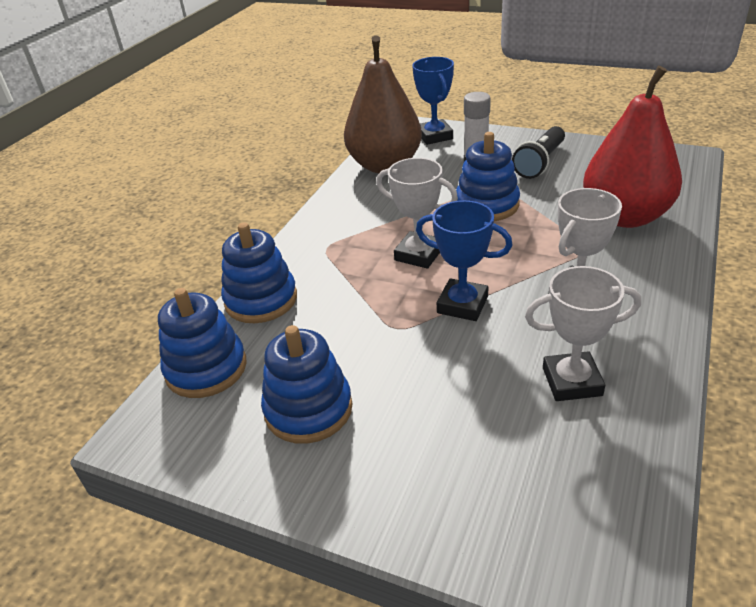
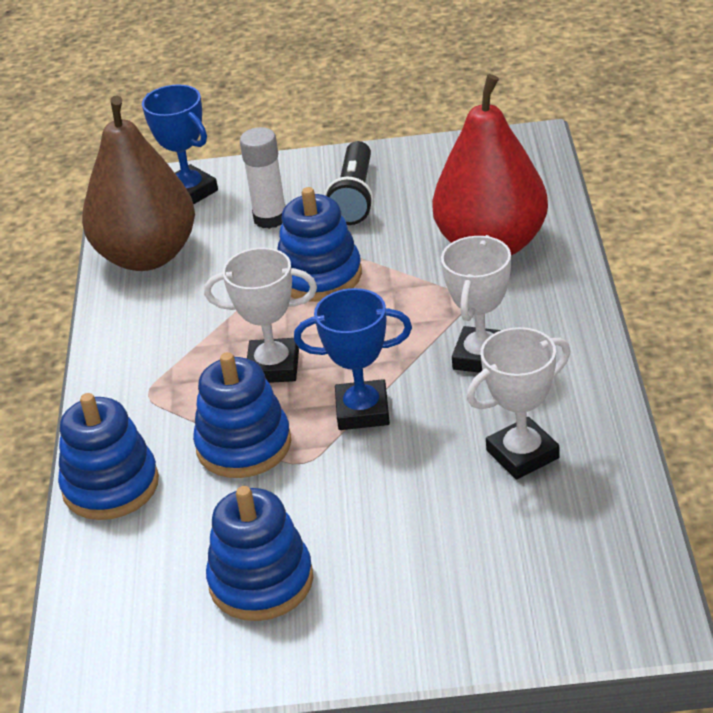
camera: 25 degrees left, 0 degrees up
blue stacking toy [158,288,247,398] -> blue stacking toy moved to [193,352,291,478]

